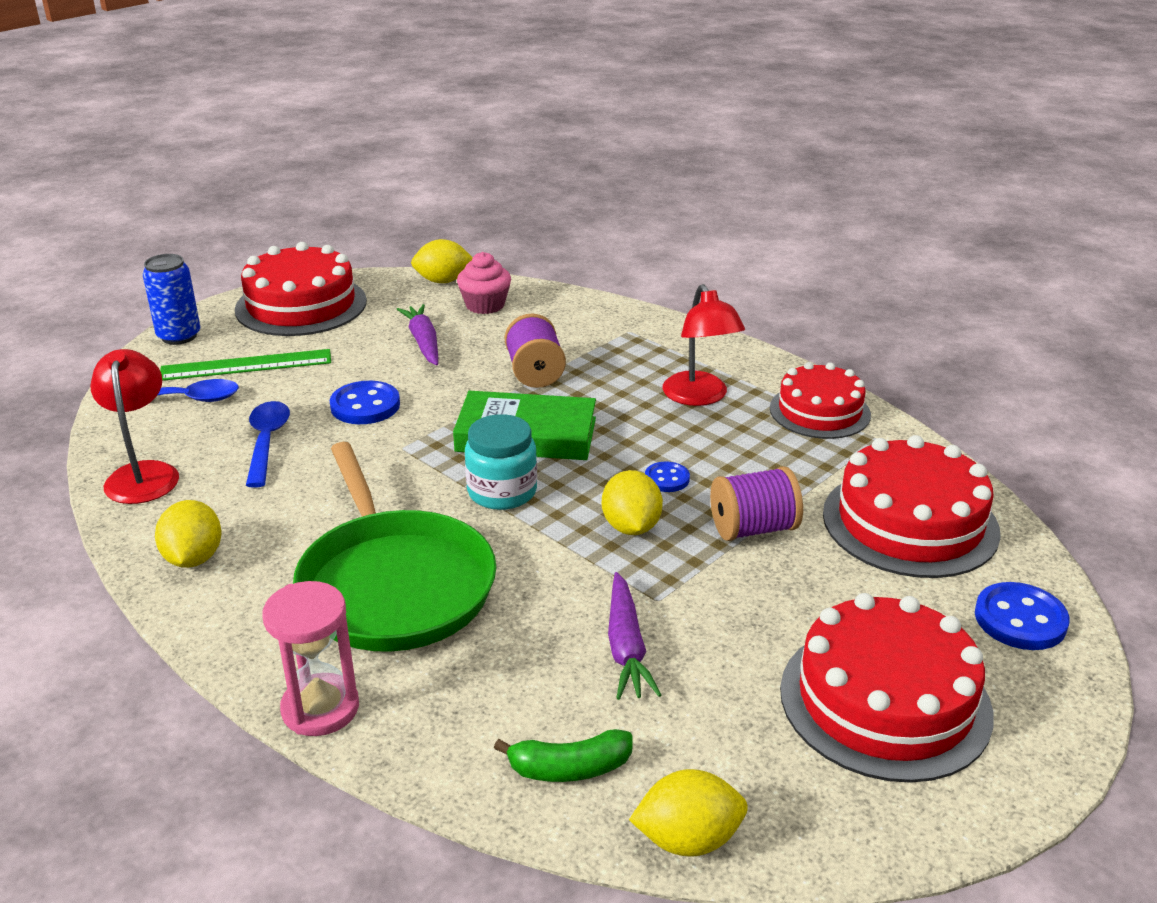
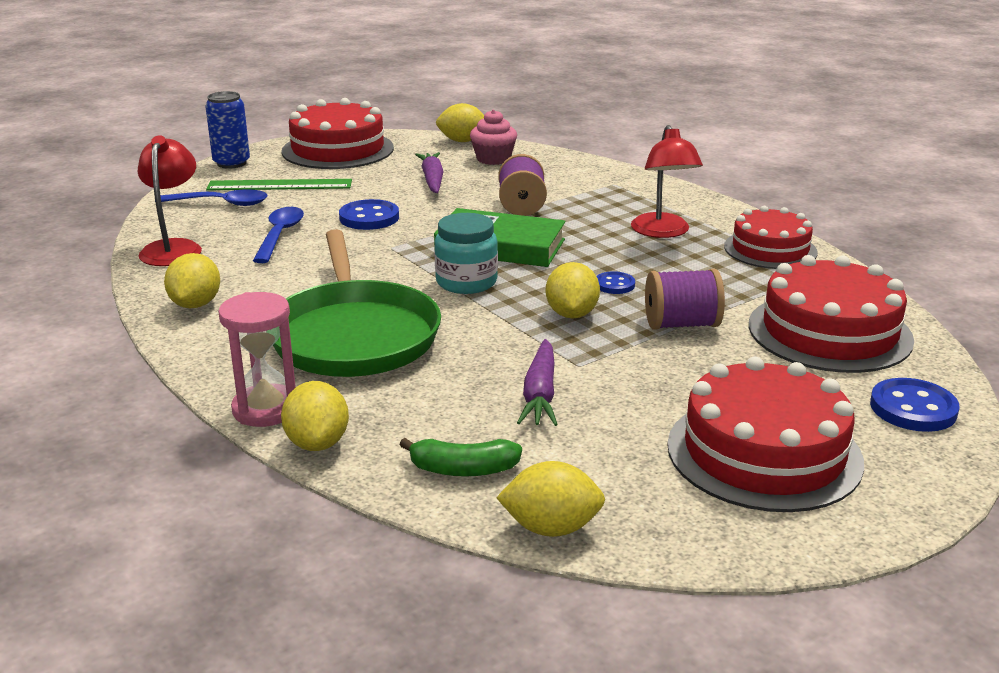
camera: 10 degrees right, 5 degrees down
none -> yellow lemon [281,381,349,451]

